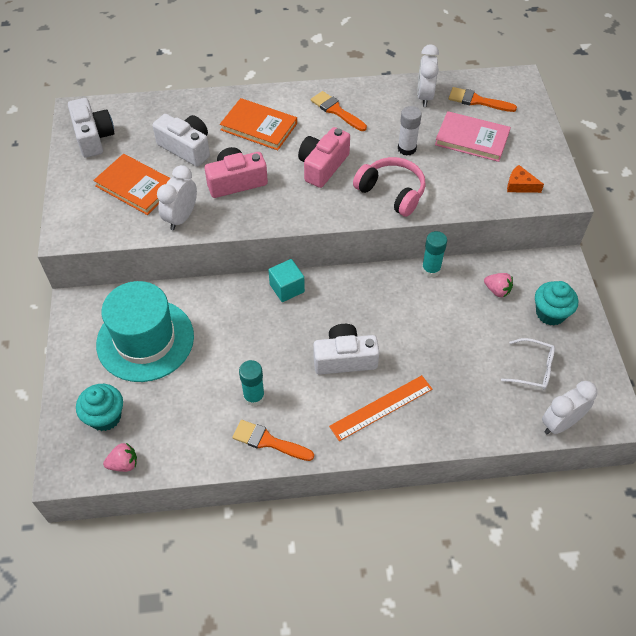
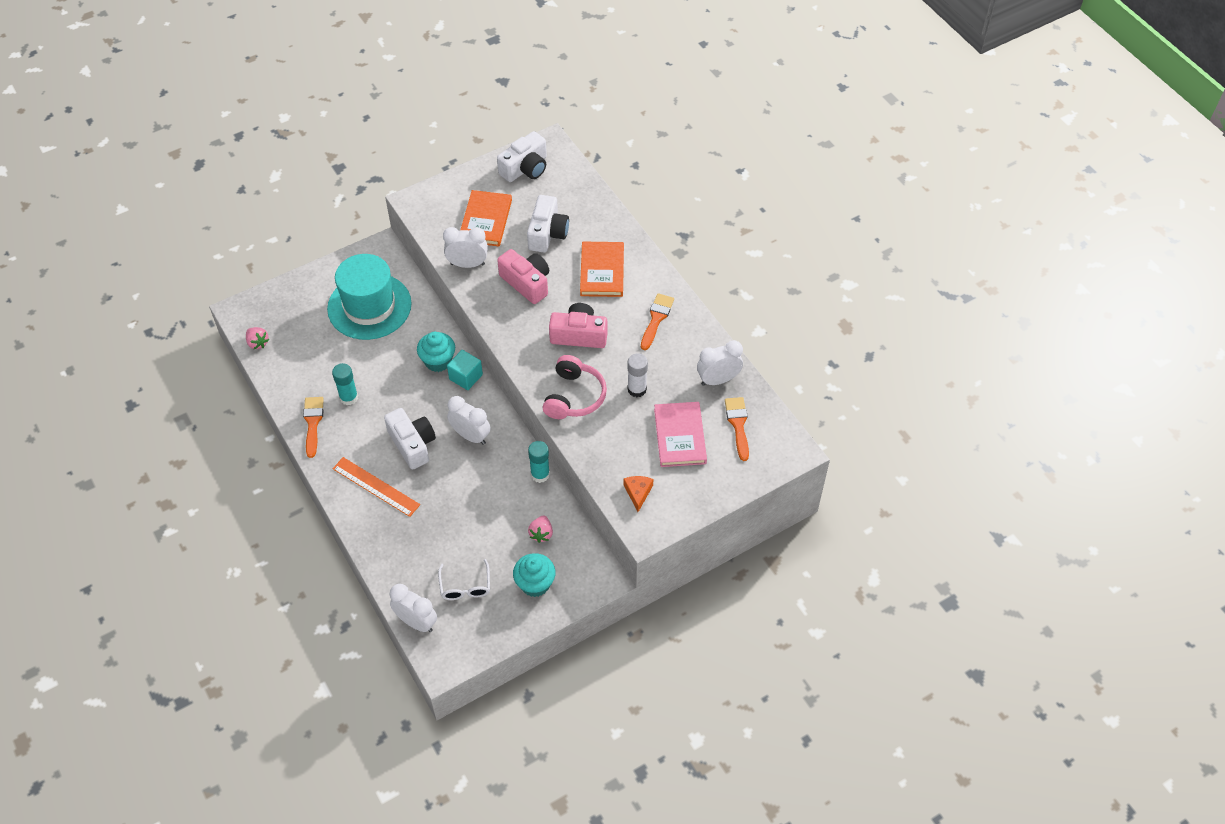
camera: 65 degrees right, 0 degrees up
turquoise cupcake [76,384,123,431] -> turquoise cupcake moved to [417,332,455,372]
none -> white clock [447,396,490,445]

